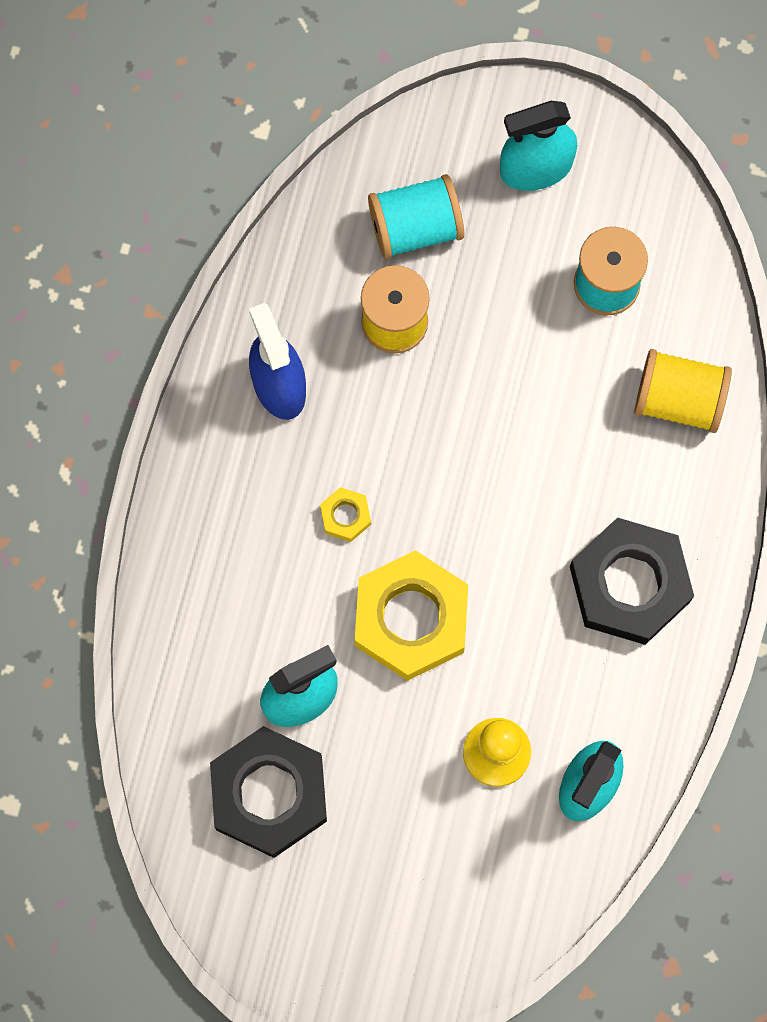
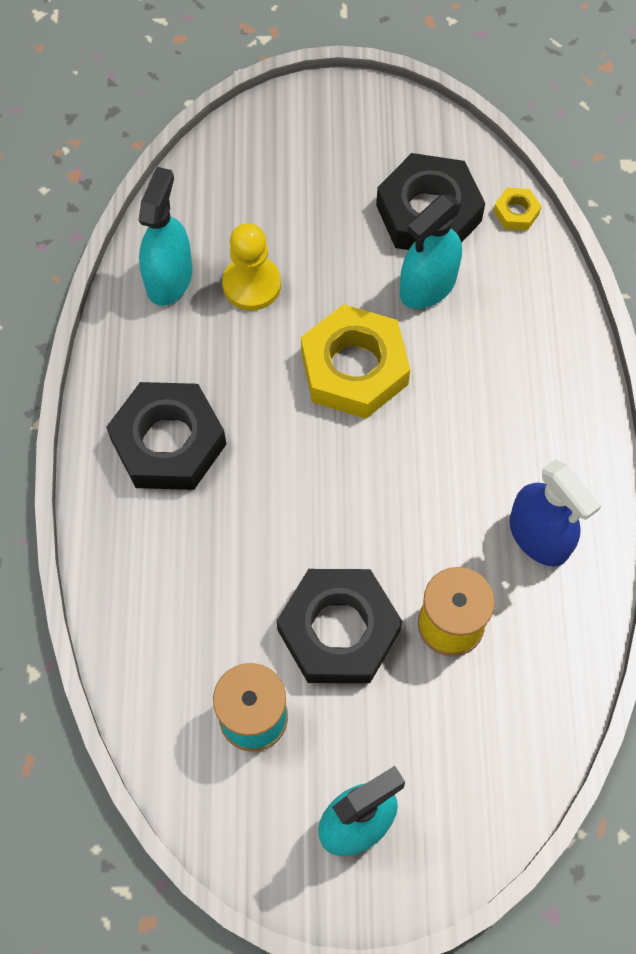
camera: 165 degrees right, 10 degrees down
yellow nut [320,487,371,542] -> yellow nut moved to [493,188,542,230]
turquoise spool [368,174,464,259] -> none
yellow spool [634,349,732,433] -> none
none -> black nut [277,569,402,683]

